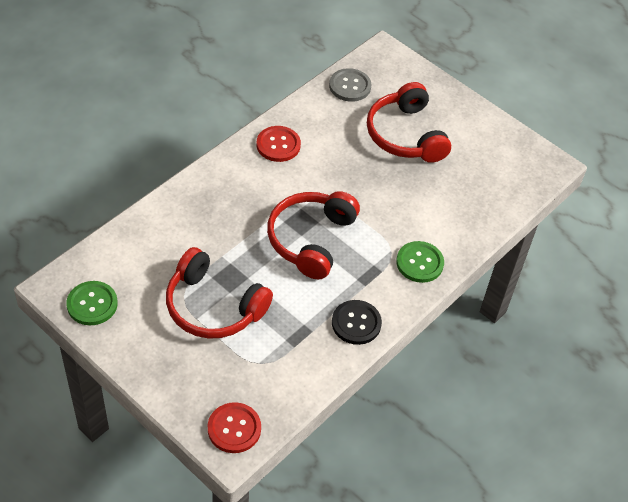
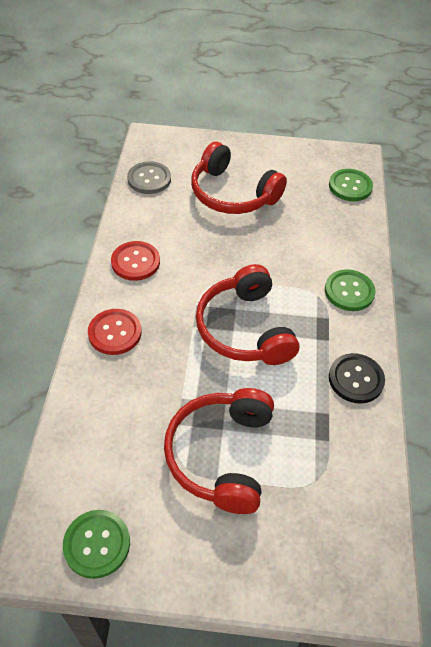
camera: 35 degrees left, 0 degrees up
red headphones [166,247,273,339] -> red headphones turned 105 degrees clockwise [164,388,274,514]
red button [208,402,261,453] -> red button moved to [88,309,142,355]
none -> green button [329,169,373,201]

